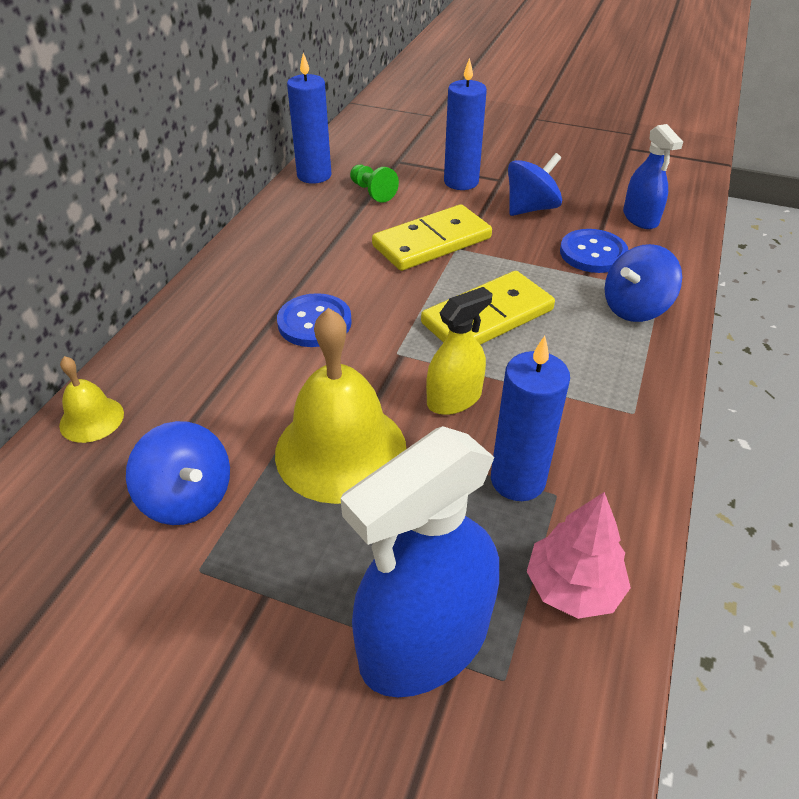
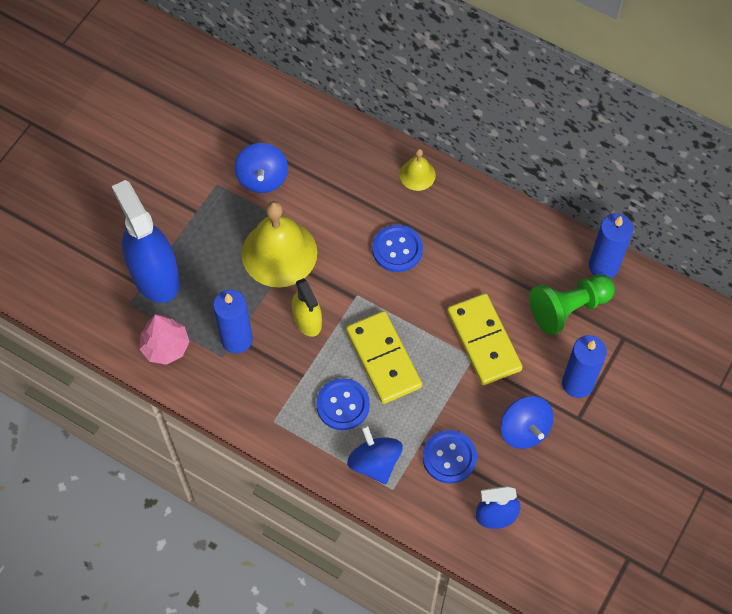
camera: 100 degrees right, 20 degrees up
yellow bell [59,356,124,443] -> yellow bell moved to [400,148,436,191]
blue spinning top [126,421,230,525] -> blue spinning top turned 60 degrees counterclockwise [235,143,288,193]
green pawn [350,165,399,203] -> green pawn [530,274,615,335], size x1.73
none -> blue button [316,378,370,430]

